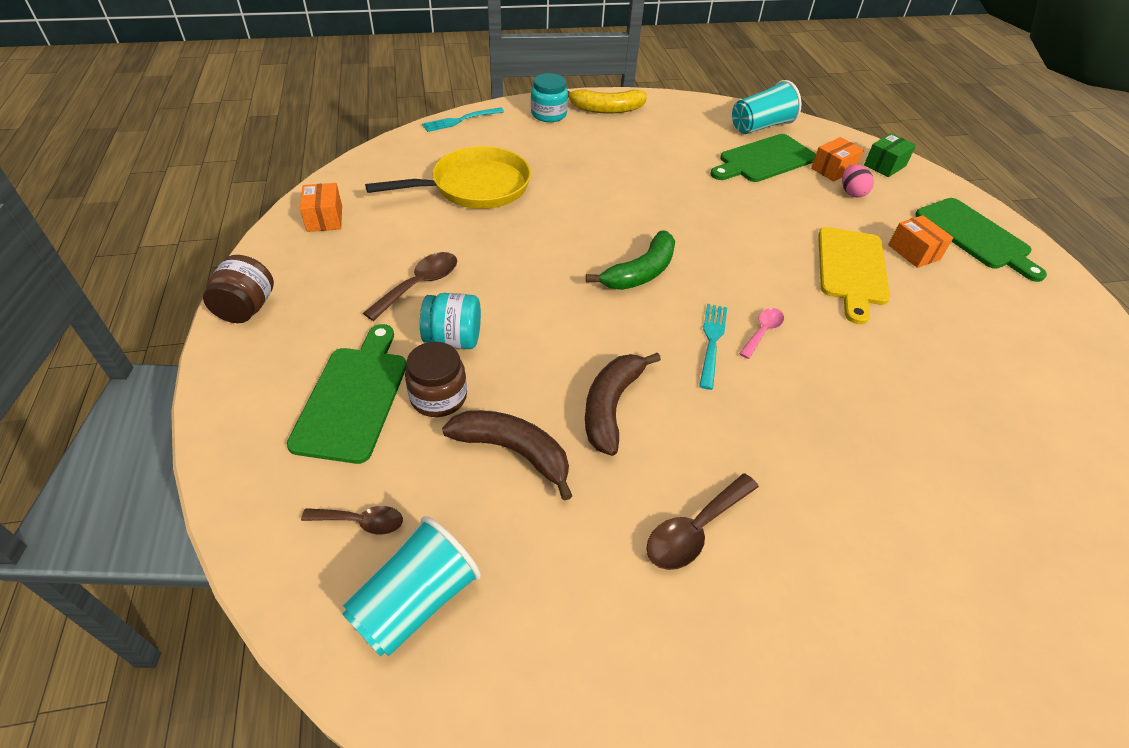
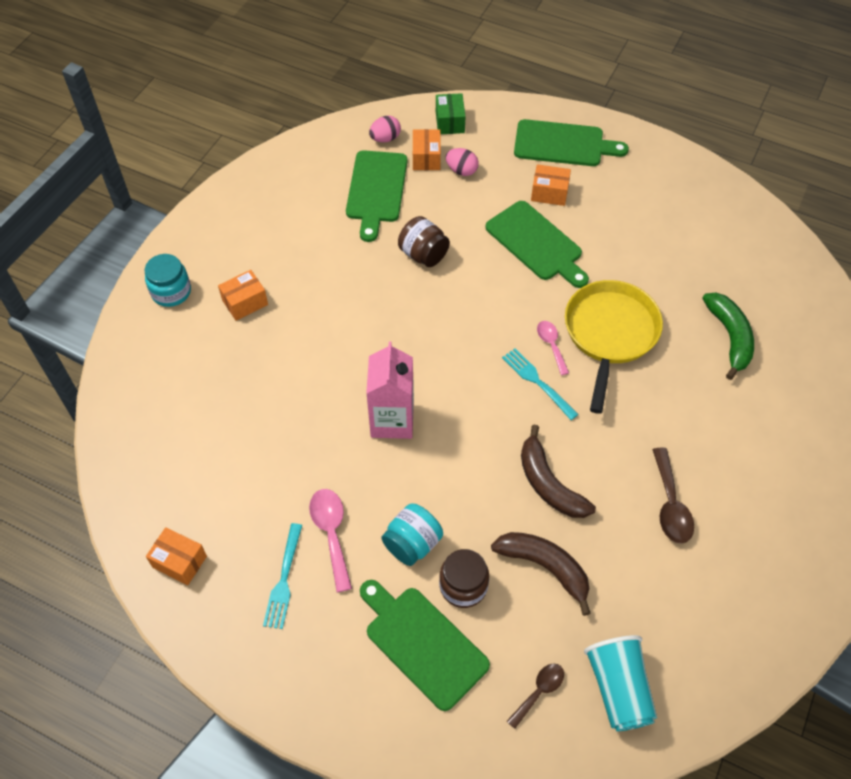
camera: 50 degrees left, 10 degrees up
brown jar [203,255,274,323] -> brown jar moved to [398,216,450,267]
brown spoon [363,252,457,321] -> pink spoon [309,489,352,592]
yellow pan [365,146,531,209] -> yellow pan moved to [565,280,663,414]
turquoise fork [422,107,504,132] -> turquoise fork moved to [263,523,302,629]
brown banana [442,410,572,501] -> brown banana turned 60 degrees clockwise [491,532,591,616]
yellow banana [568,89,647,114] -> none
green banana [586,230,675,290] -> green banana moved to [702,293,754,380]
turquoise cup [732,80,802,134] -> none
yellow cutting board [818,227,890,324] -> green cutting board [485,201,589,288]
none -> orange box [218,270,268,321]
none -> pink carton [366,341,414,439]
none -> pink egg [369,116,401,142]

